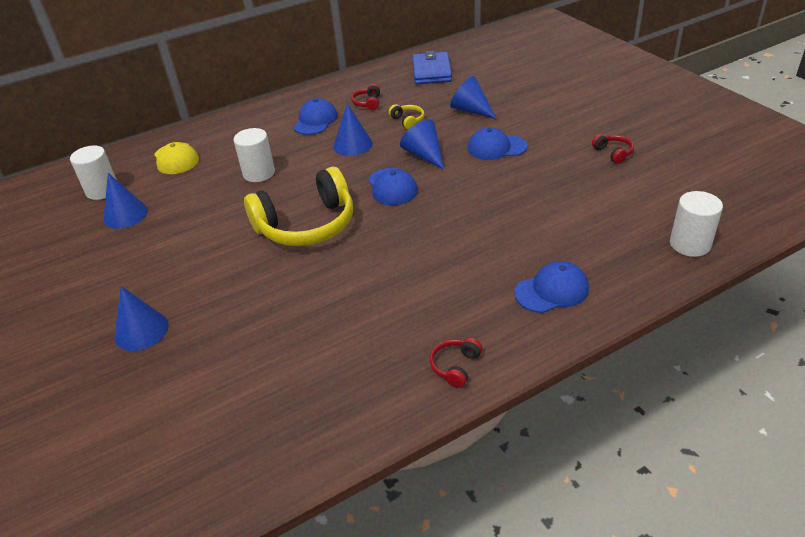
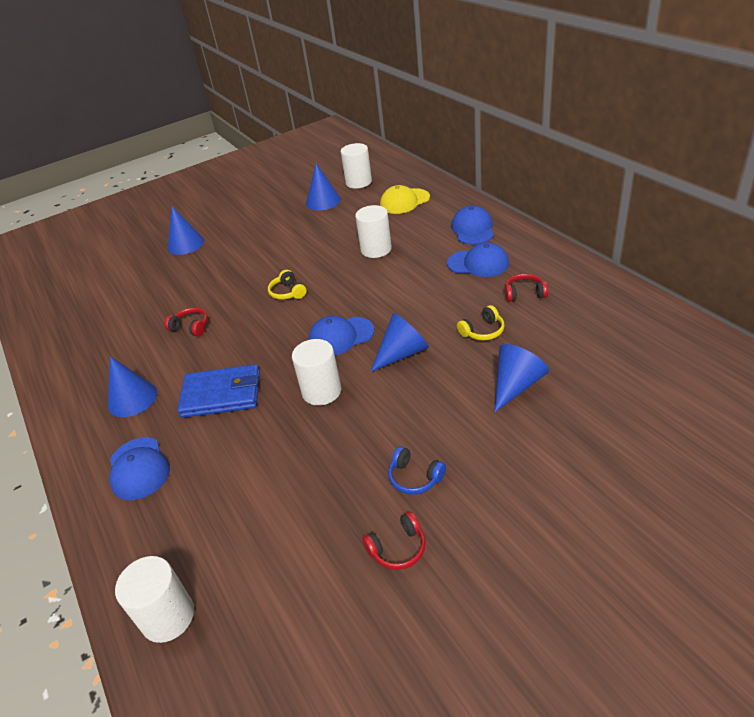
camera: 90 degrees right, 0 degrees up
yellow headphones [244,166,353,246] -> yellow headphones [268,270,307,300], size x0.40
blue cone [333,103,373,156] -> blue cone moved to [108,356,157,417]
blue wallet [412,51,452,84] -> blue wallet moved to [177,364,260,418]
red headphones [430,338,482,388] -> red headphones moved to [164,307,208,337]
blue cap [468,127,527,160] -> blue cap moved to [451,205,494,245]
none -> white cylinder [292,339,342,405]
none -> blue headphones [388,446,446,495]

